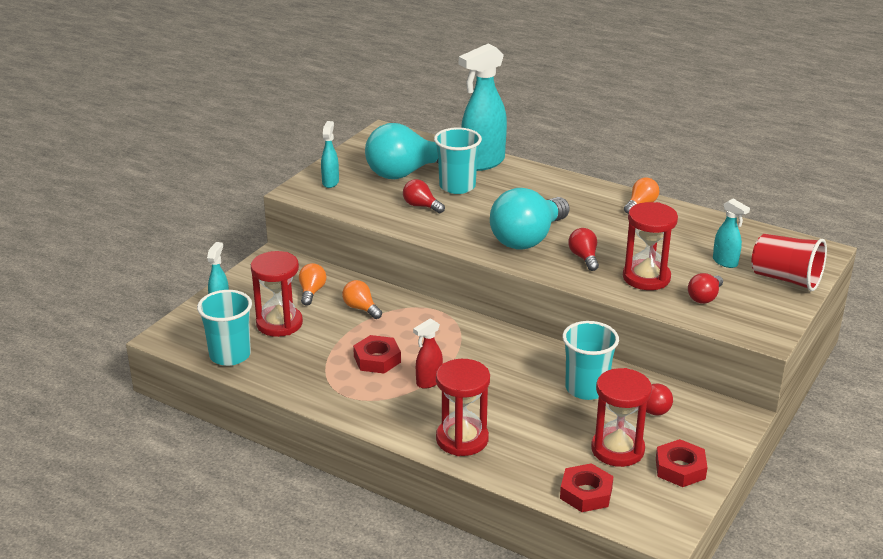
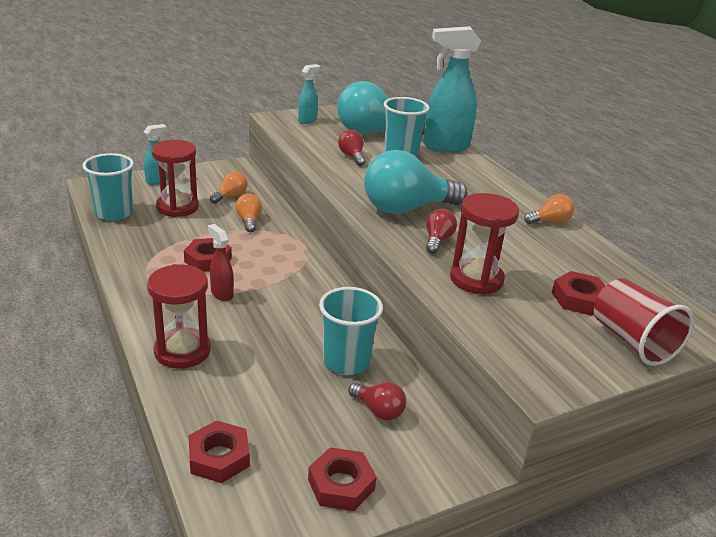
camera: 30 degrees right, 0 degrees up
red spray bottle [413,318,443,389] -> red spray bottle turned 60 degrees clockwise [208,224,234,301]
red hourglass [591,368,652,467] -> none
red light bulb [688,273,723,304] -> none
turquoise spray bottle [713,199,750,268] -> red nut [551,271,606,316]

